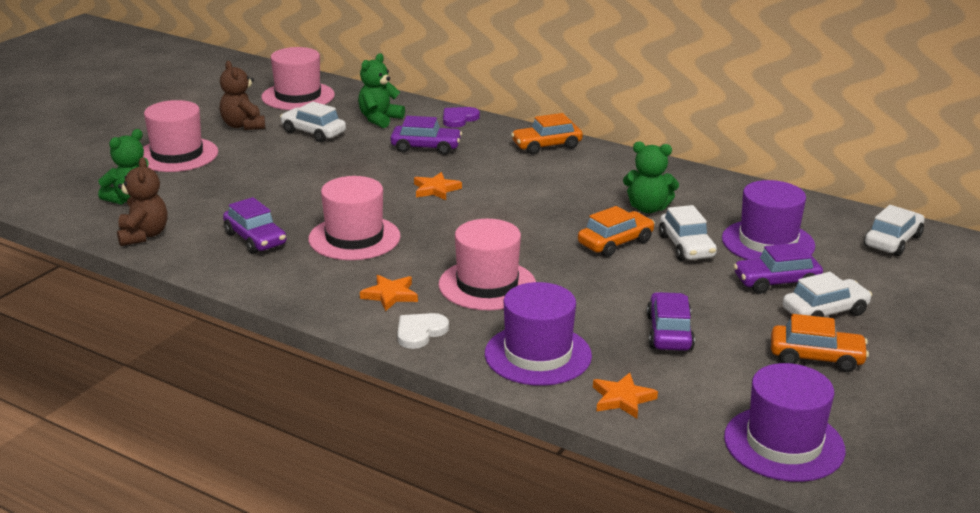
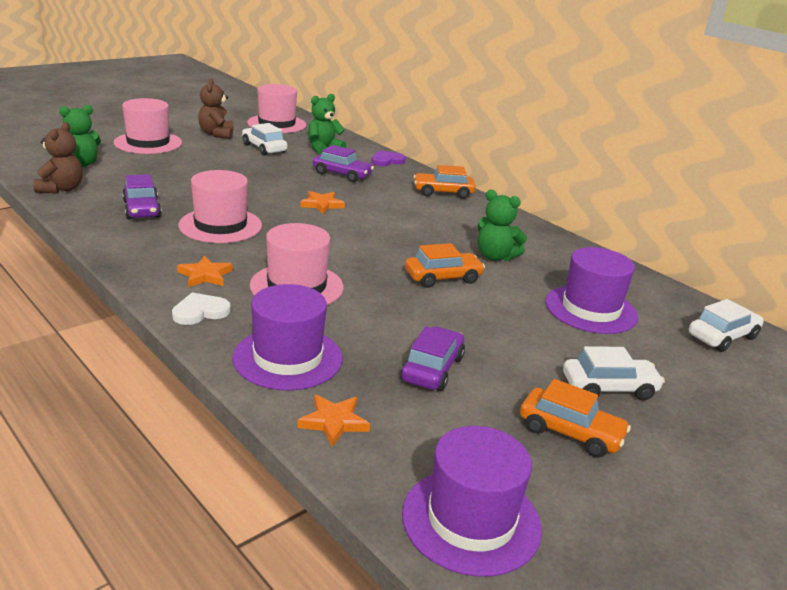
camera: 15 degrees right, 0 degrees up
white car [659,205,717,261] -> none
purple car [733,243,823,294] -> none

